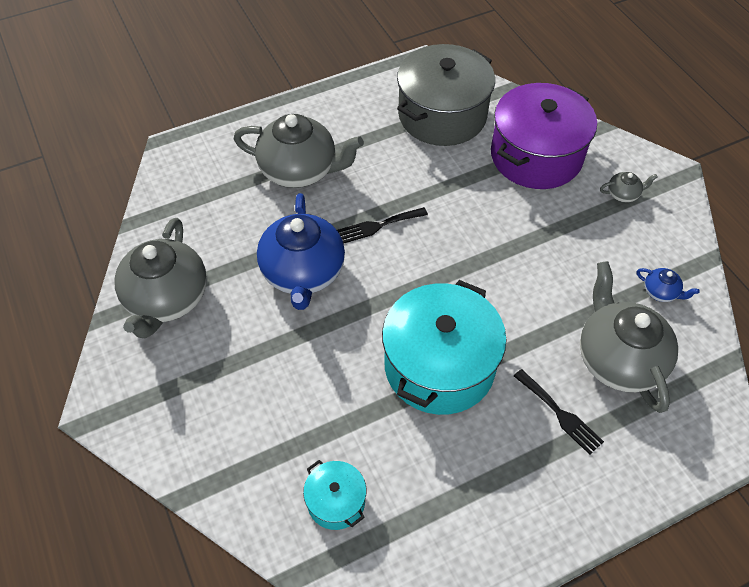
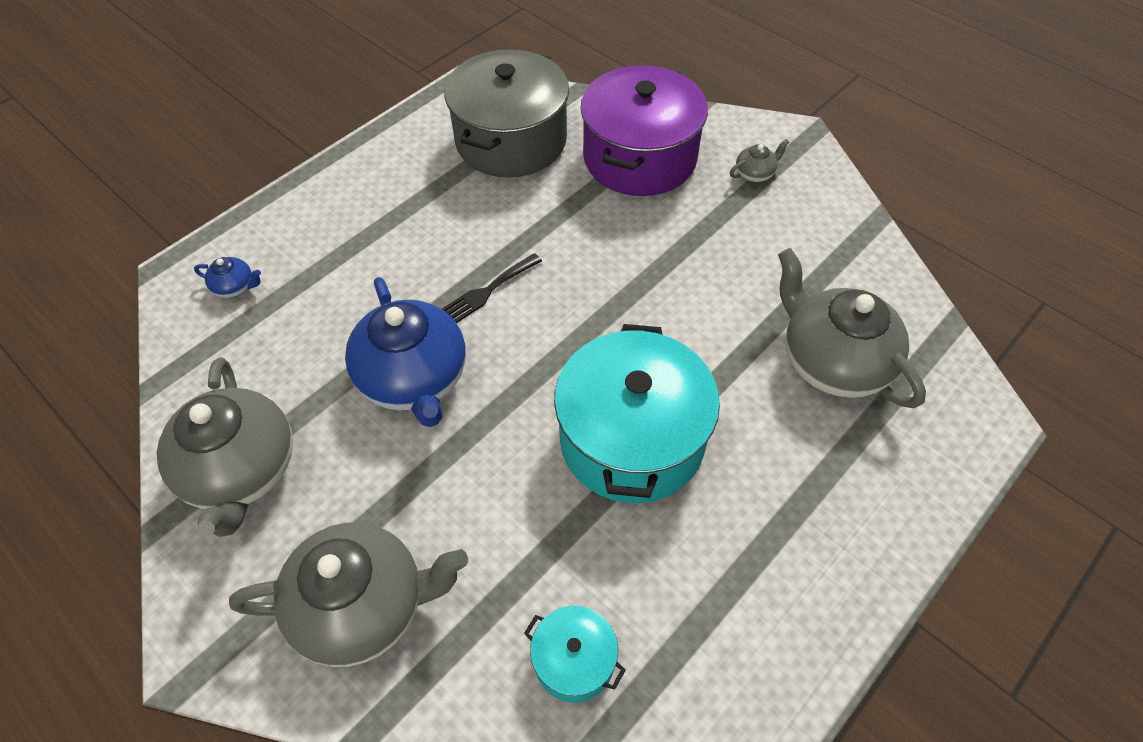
camera: 20 degrees left, 0 degrees up
grey teapot [233,114,364,188] -> grey teapot moved to [229,522,468,667]
black fork [514,369,604,455] -> none
blue teapot [637,268,699,302] -> blue teapot moved to [194,257,261,298]

